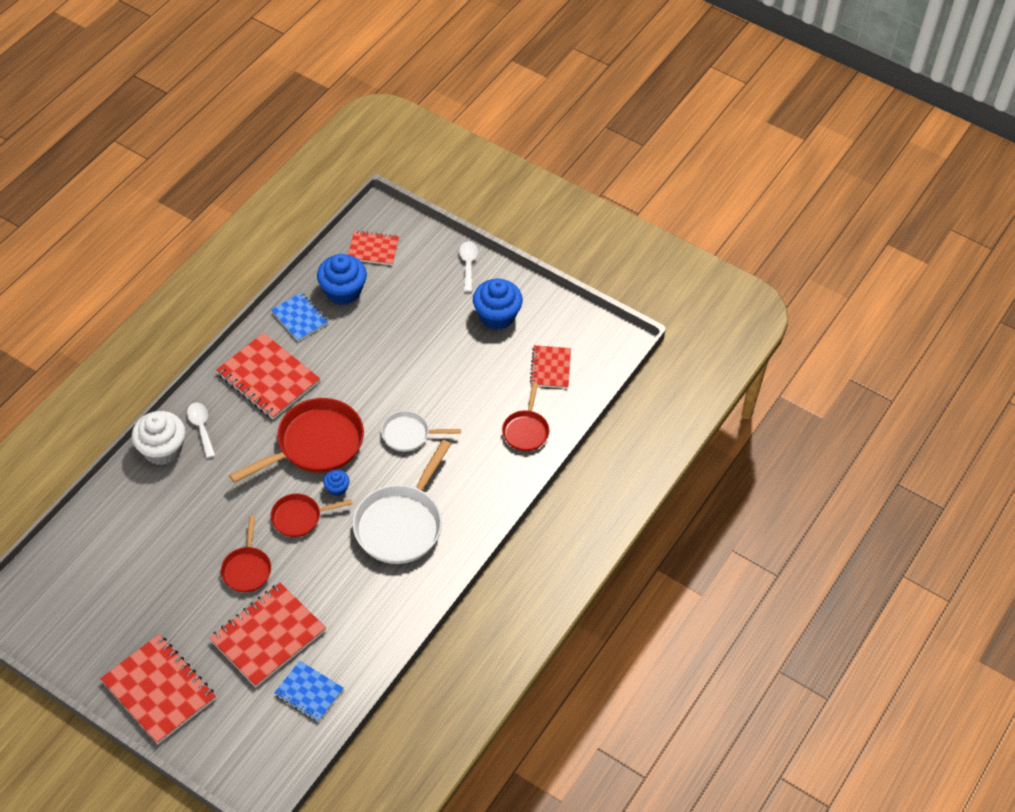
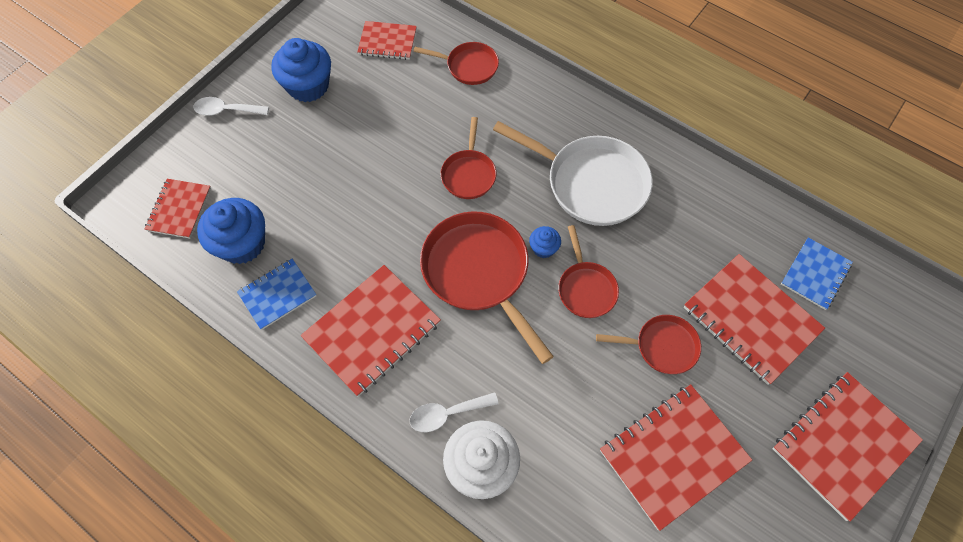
camera: 85 degrees left, 10 degrees up
white pan [381,411,461,452] -> red pan [440,117,496,199]
none -> red notebook [600,384,752,531]

